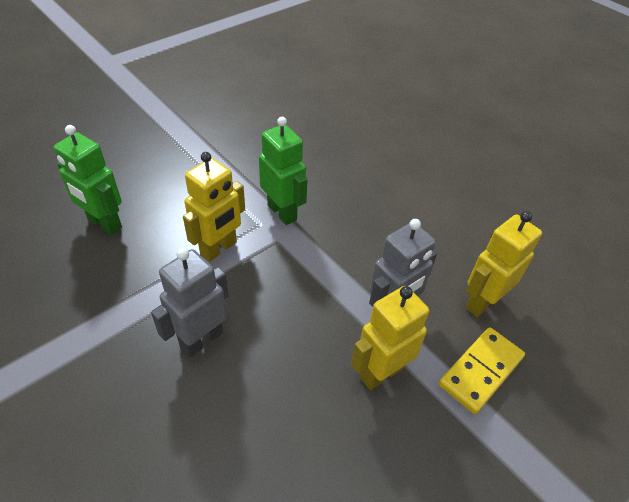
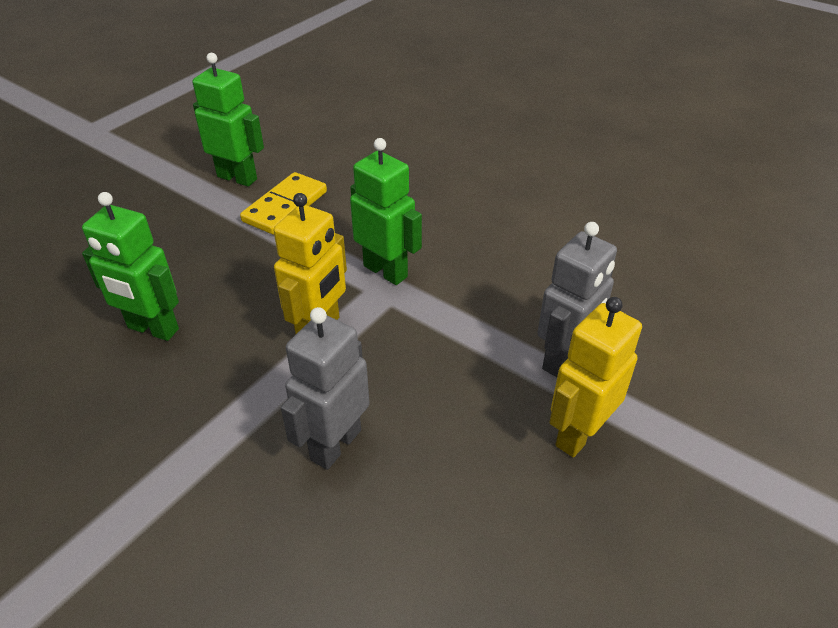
camera: 10 degrees left, 5 degrees down
yellow domino [439,327,525,414] -> yellow domino moved to [240,172,327,235]
yellow robot [466,211,542,317] -> none
none -> green robot [192,53,264,187]

